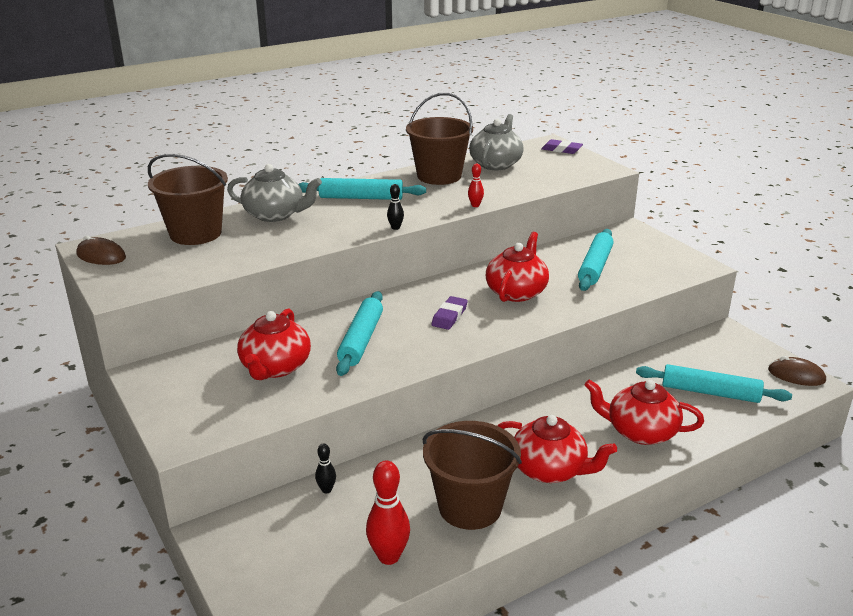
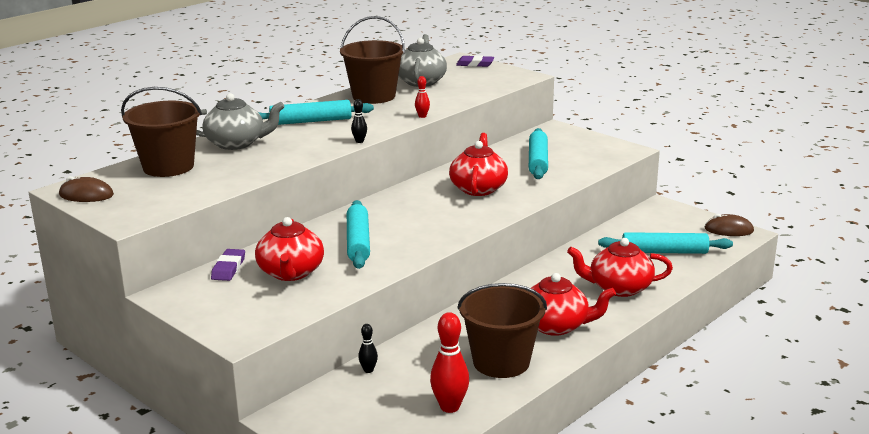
camera: 15 degrees left, 5 degrees down
purple eraser [431,296,468,330] -> purple eraser moved to [211,249,245,281]

